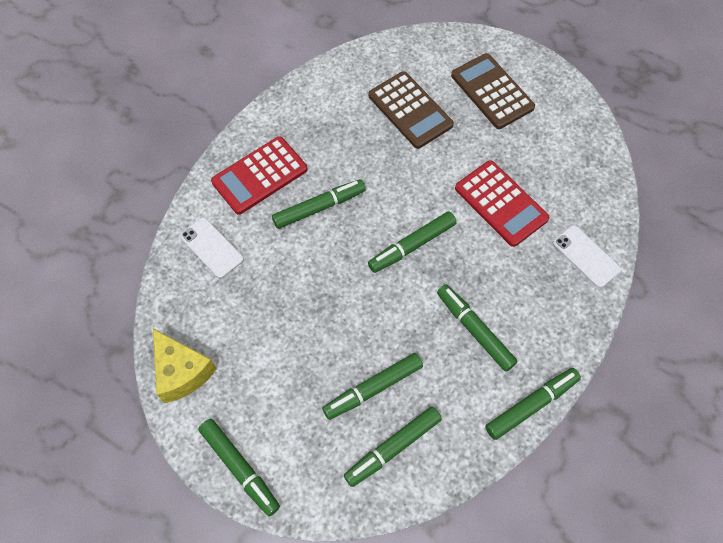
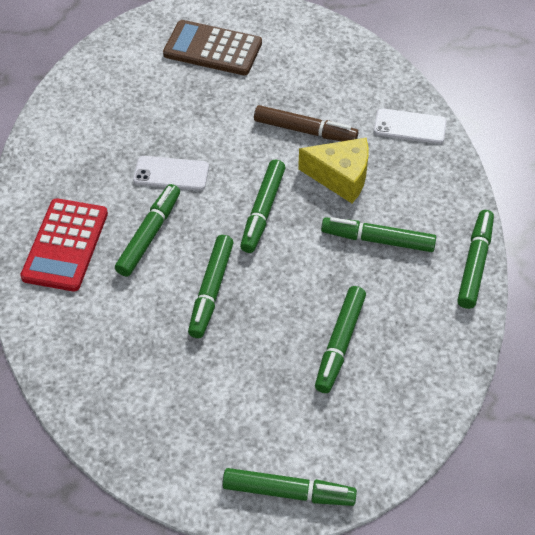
camera: 40 degrees left, 10 degrees down
yellow cheese [153,329,216,403] -> yellow cheese moved to [298,138,369,203]
white phone [180,217,244,278] -> white phone moved to [133,156,209,190]
green marker [344,407,442,487] -> green marker moved to [188,235,234,338]
brown calculator [369,71,454,149] -> none
red calculator [455,160,549,247] -> brown marker [254,105,358,141]

